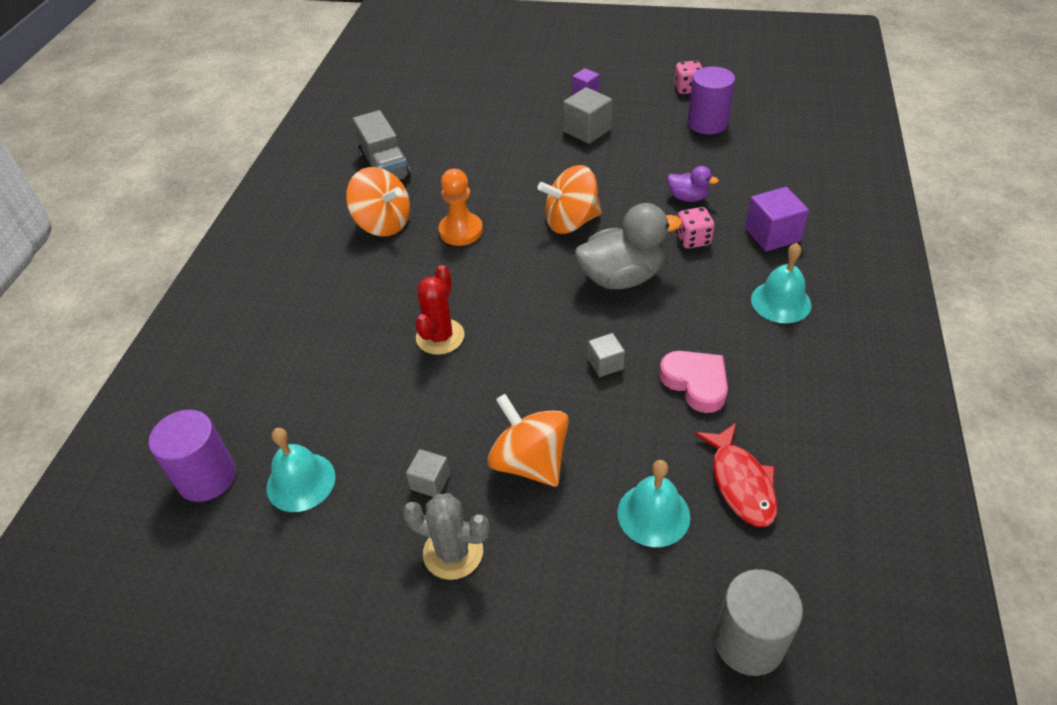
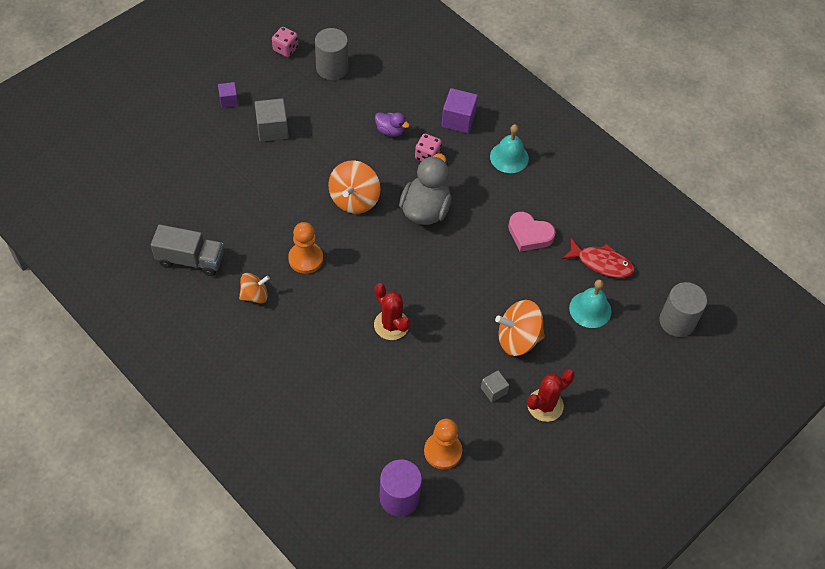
camera: 60 degrees left, 10 degrees up
turquoise bell [266,428,335,512] -> orange pawn [424,419,462,469]
orange spinning top [346,167,410,236] -> orange spinning top [239,273,270,304], size x0.63
grey cactus [402,493,490,580] -> red cactus [527,369,575,422]
grey cube [588,333,625,377] -> none
pink heart [659,351,728,413] -> pink heart turned 150 degrees counterclockwise [508,212,556,252]
purple duck [667,166,719,202] -> purple duck turned 60 degrees clockwise [375,112,410,136]
purple cylinder [687,67,735,134] -> grey cylinder [315,28,348,80]

